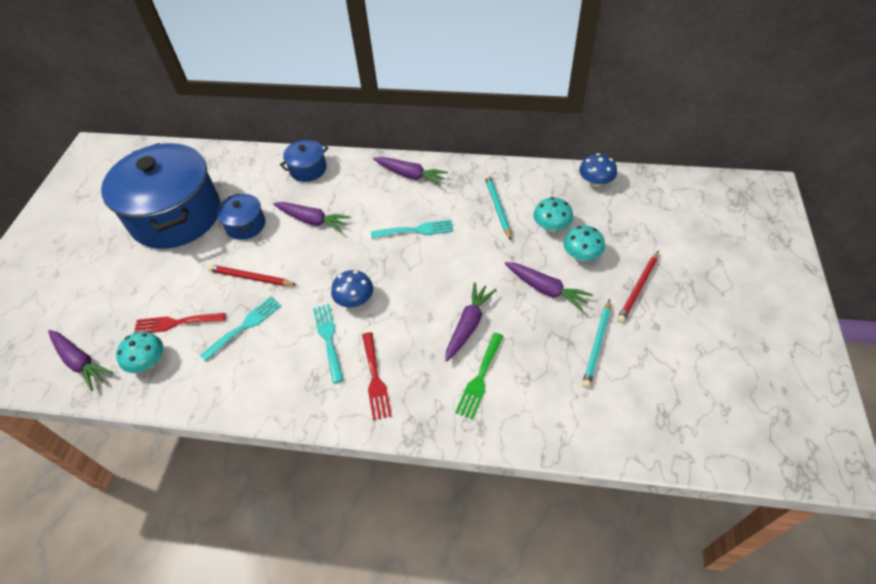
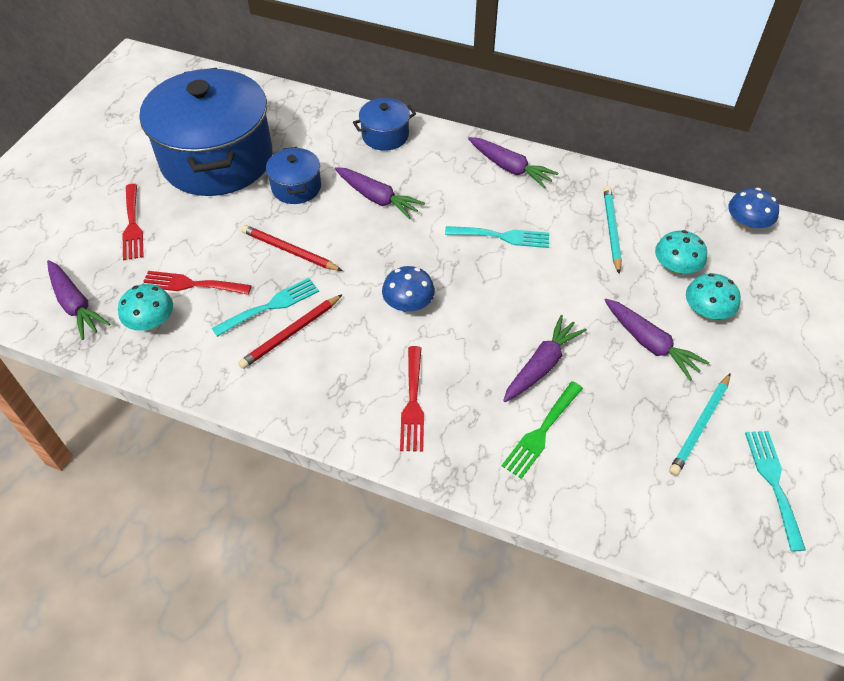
camera: 10 degrees right, 0 degrees up
turquoise fork [313,304,344,383] -> turquoise fork moved to [745,431,806,551]
red pencil [617,251,659,323] -> red pencil moved to [238,294,343,369]
none -> red fork [123,184,144,261]

